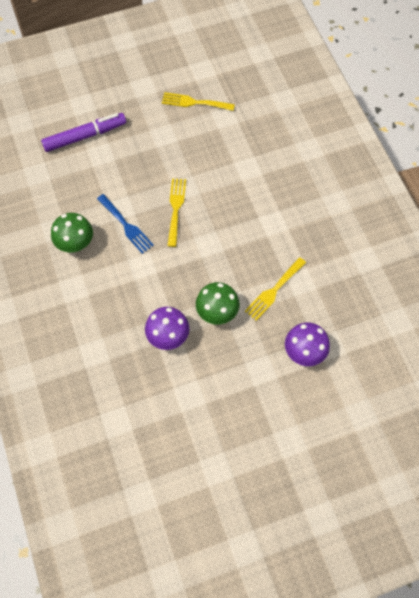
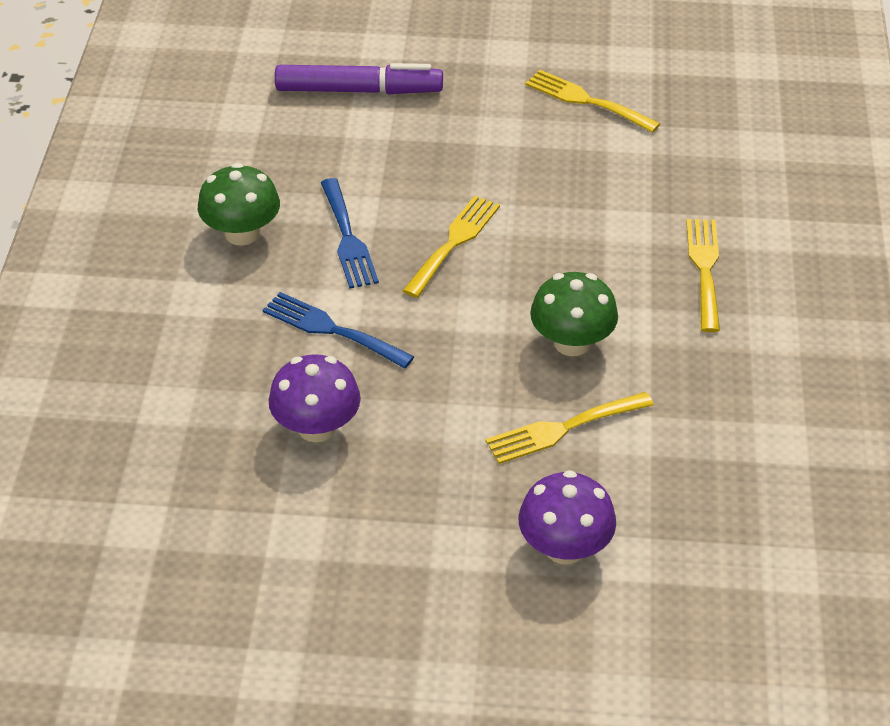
camera: 25 degrees right, 20 degrees down
green mushroom [196,282,240,325] -> green mushroom moved to [530,272,618,356]
none -> blue fork [263,292,415,368]
none -> yellow fork [686,219,720,332]

